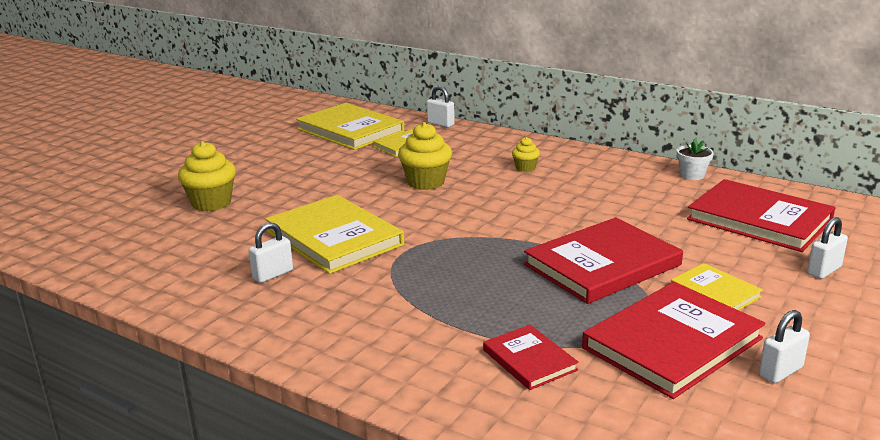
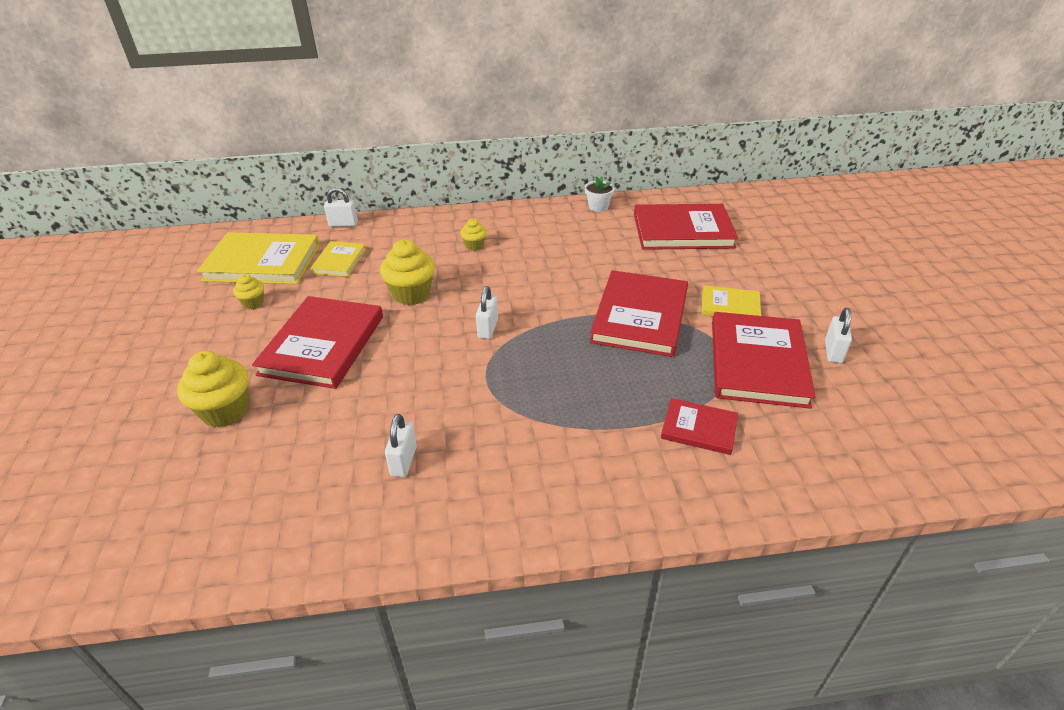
camera: 40 degrees left, 15 degrees up
yellow book [265,195,404,274] -> none
white padlock [807,217,848,279] -> white padlock moved to [476,286,498,339]
none -> yellow cupcake [233,274,264,309]
none -> red book [252,296,383,389]

